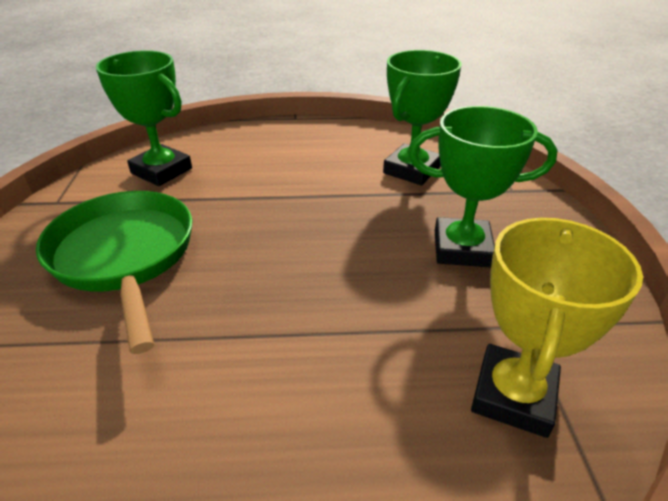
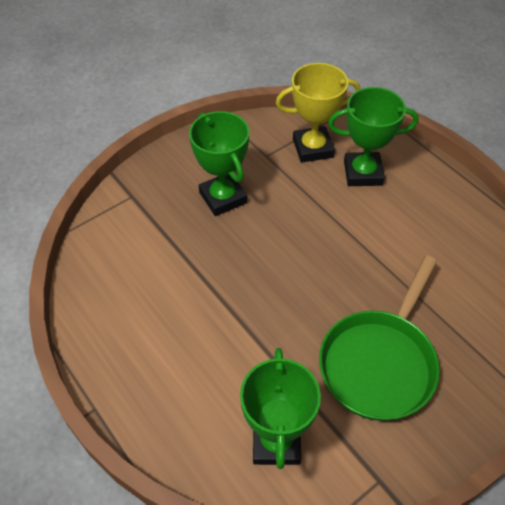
camera: 125 degrees left, 15 degrees up
green trophy [383,50,462,185] -> green trophy moved to [328,87,419,186]

